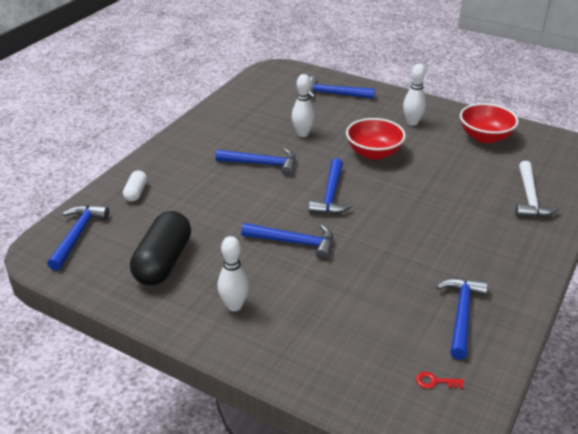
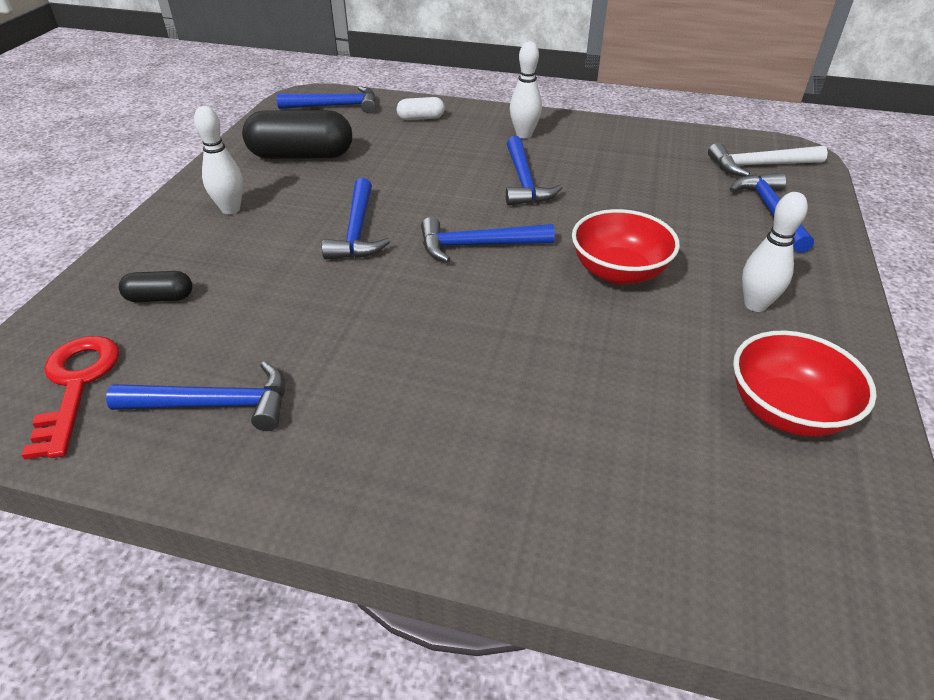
camera: 75 degrees right, 5 degrees up
white bowling pin [292,74,315,137] -> white bowling pin moved to [510,41,542,138]
red key [416,372,464,389] -> red key [22,336,119,460], size x2.36
white hammer [515,161,560,218] -> white hammer moved to [708,143,828,176]
none -> black capsule [119,271,192,302]

